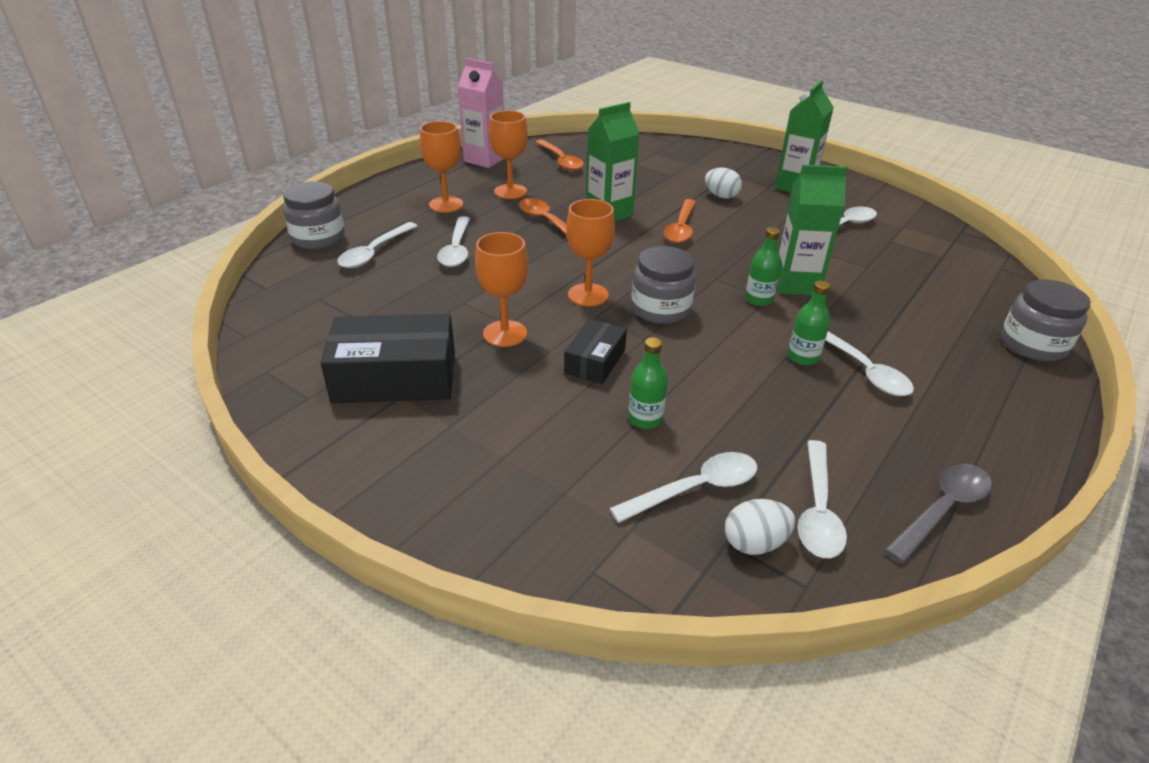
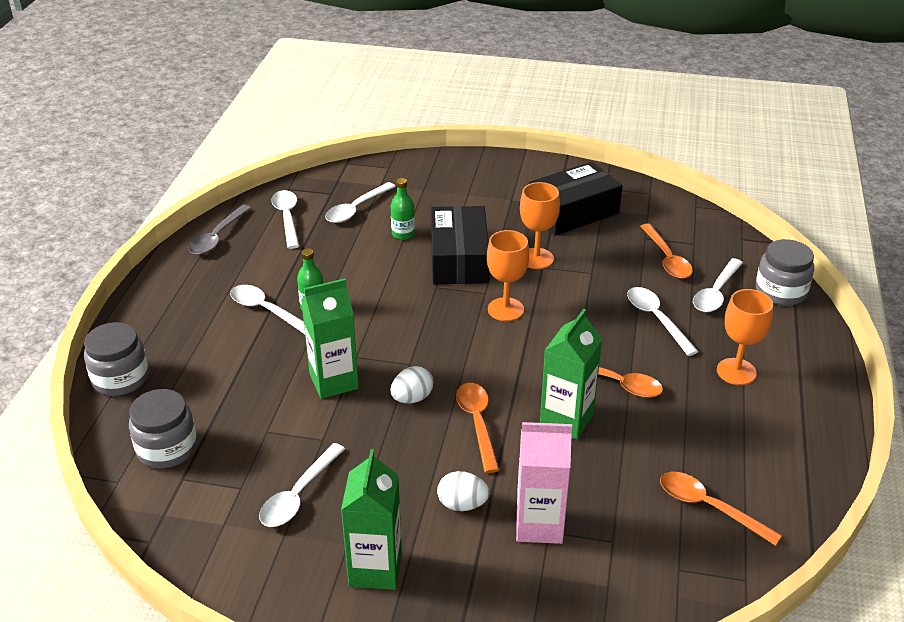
camera: 155 degrees right, 0 degrees up
white spoon [337,222,417,268] -> white spoon turned 150 degrees counterclockwise [693,258,743,312]
pink carton [458,58,504,168] -> pink carton moved to [516,422,572,544]
orange goblet [489,110,528,199] -> none
black box [564,319,627,384] -> black box [431,206,489,284], size x1.78
grey jar [631,246,696,324] -> grey jar moved to [129,389,197,468]
white egg [725,499,795,555] -> white egg moved to [390,366,433,404]
green bottle [745,227,781,306] -> none
none -> orange spoon [640,224,693,279]

